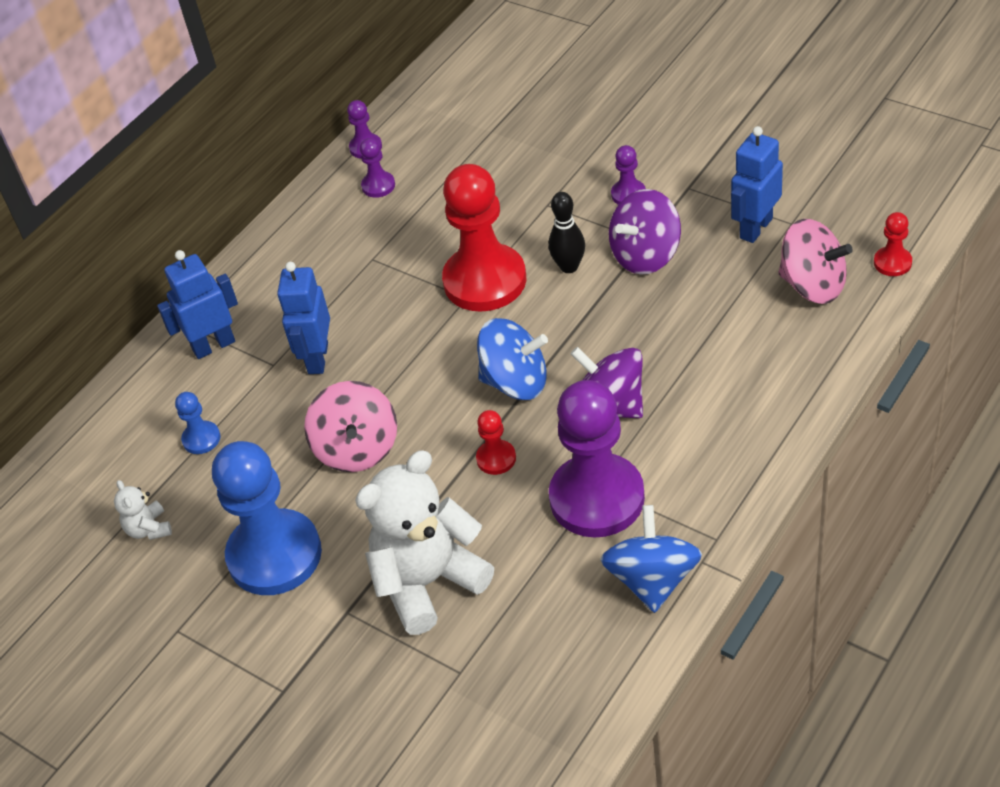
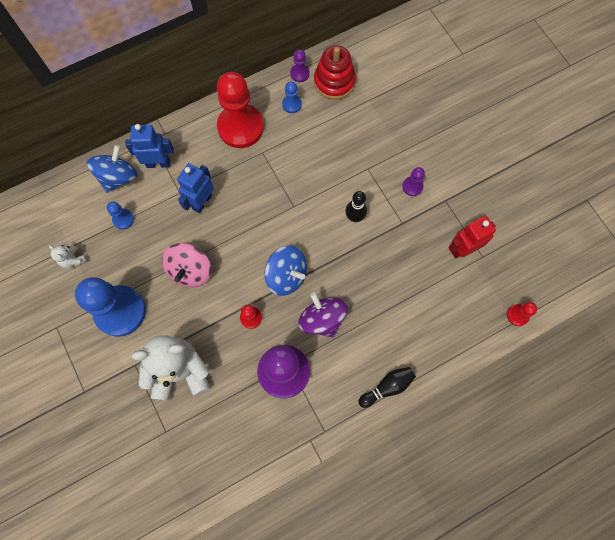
camera: 20 degrees right, 25 degrees up
white teddy bear [114,480,172,540] -> white teddy bear turned 45 degrees counterclockwise [49,243,87,269]
purple pawn [360,138,395,198] -> blue pawn [282,82,302,113]
red pawn [442,164,526,312] -> red pawn moved to [217,72,264,148]
blue spinning top [600,505,702,613] -> blue spinning top moved to [87,145,137,193]
purple spinning top [609,189,681,275] -> none
blue robot [731,126,783,243] -> red robot [448,216,496,259]
pink spinning top [778,219,853,304] -> none
none -> red stacking toy [314,45,356,100]
none -> black bowling pin [358,367,416,408]

